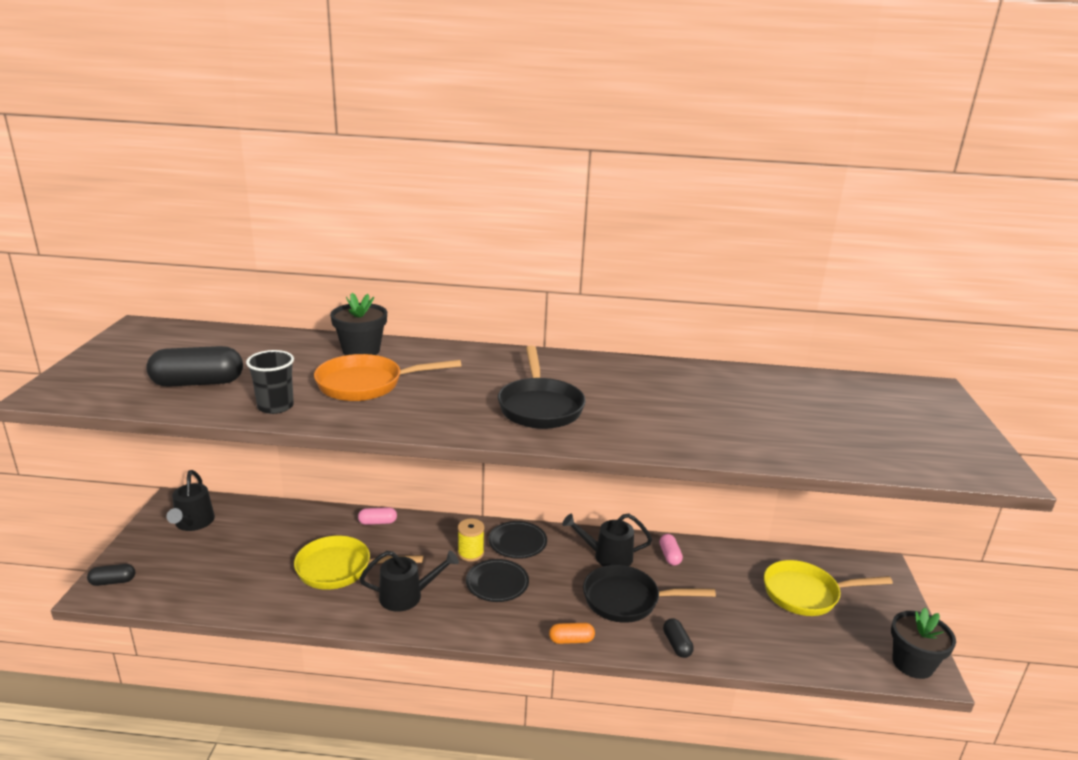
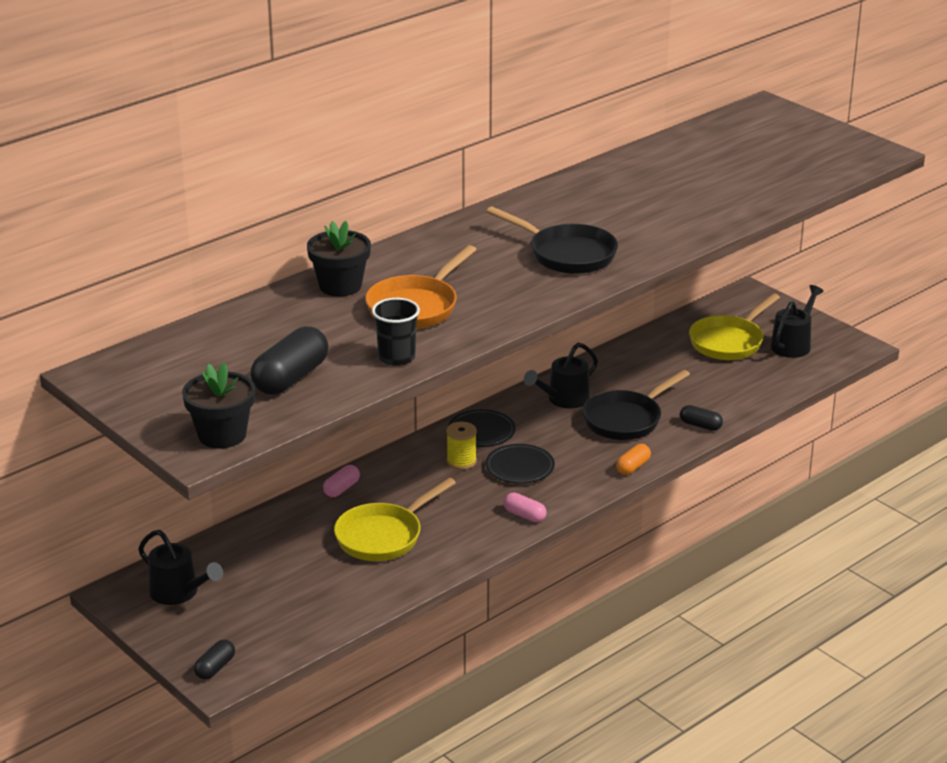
camera: 45 degrees left, 5 degrees up
black watering can [359,550,459,612] -> black watering can moved to [770,285,824,358]
pink capsule [659,534,683,566] -> pink capsule moved to [503,493,547,522]
black flower pot [891,608,956,679] -> black flower pot moved to [182,362,255,448]

